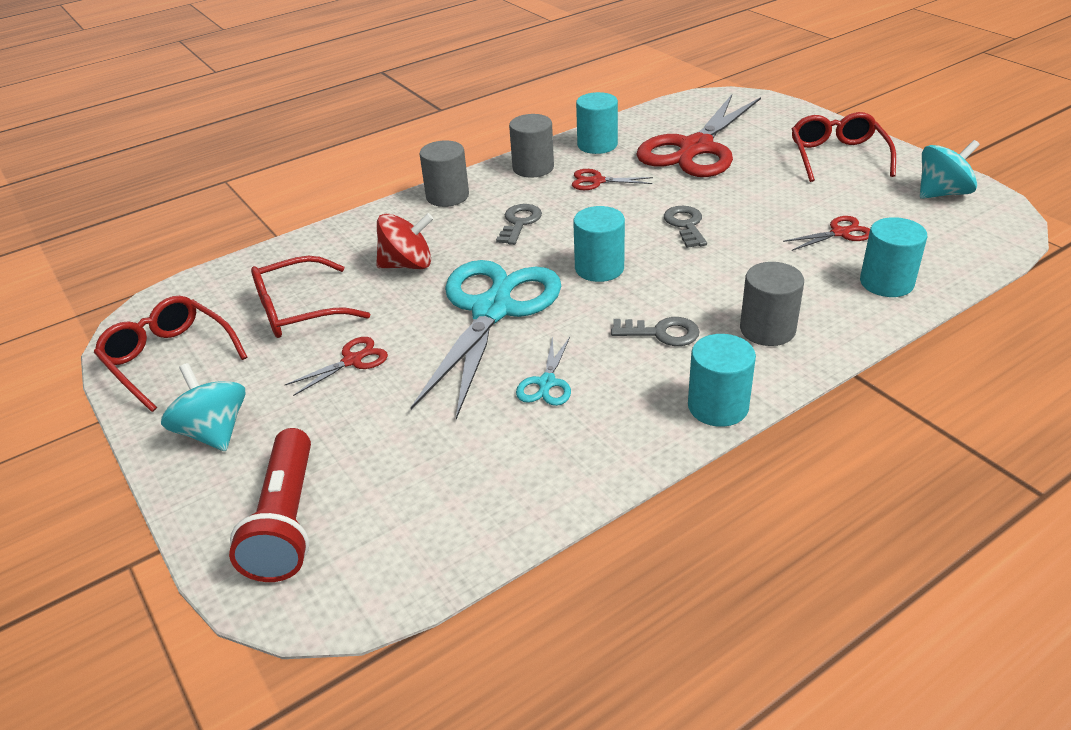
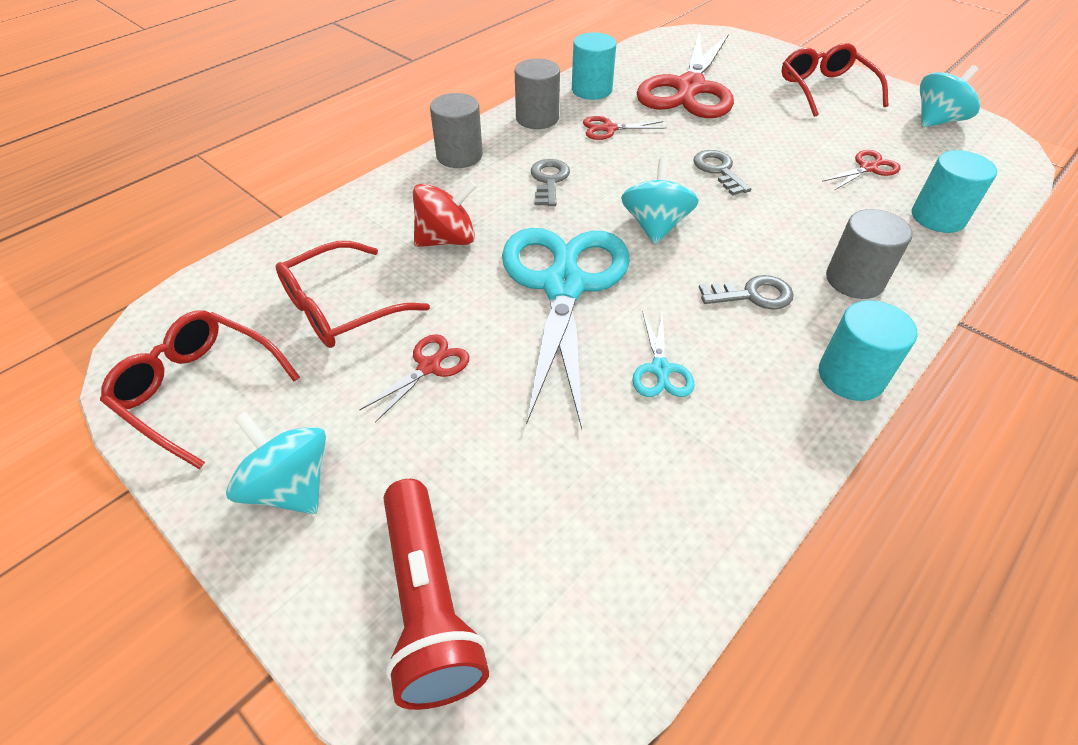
camera: 15 degrees left, 10 degrees up
turquoise cylinder [573,206,625,282] -> turquoise spinning top [621,158,699,245]

